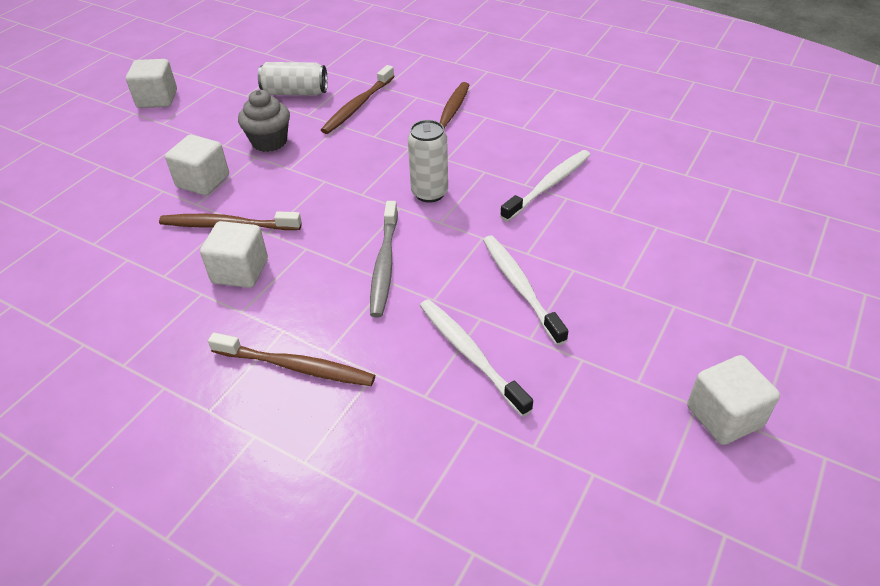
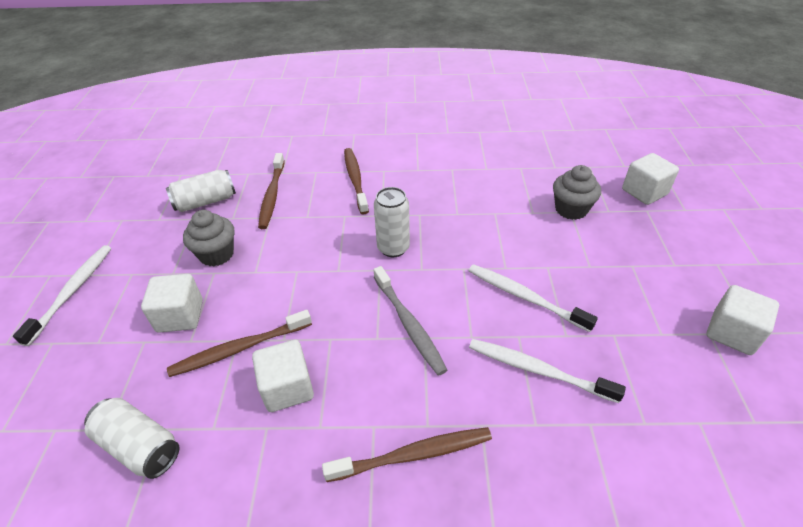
camera: 30 degrees left, 0 degrees up
white cube [126,59,177,108] -> white cube moved to [622,153,679,205]
white toothbrush [500,150,590,222] -> white toothbrush moved to [13,245,111,346]
none -> white can [84,398,179,479]
none -> grey cupcake [553,165,601,220]

